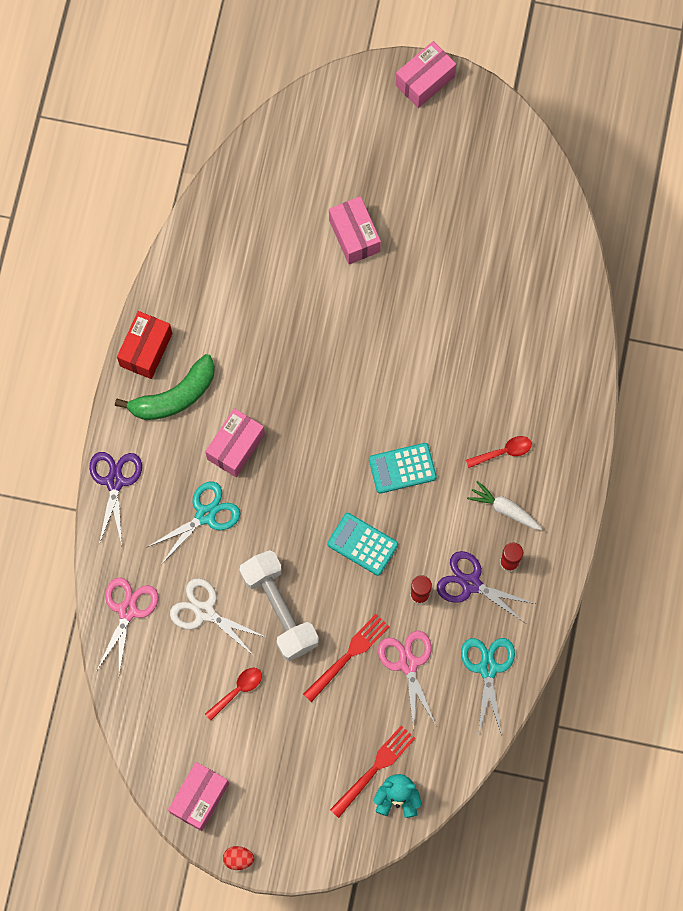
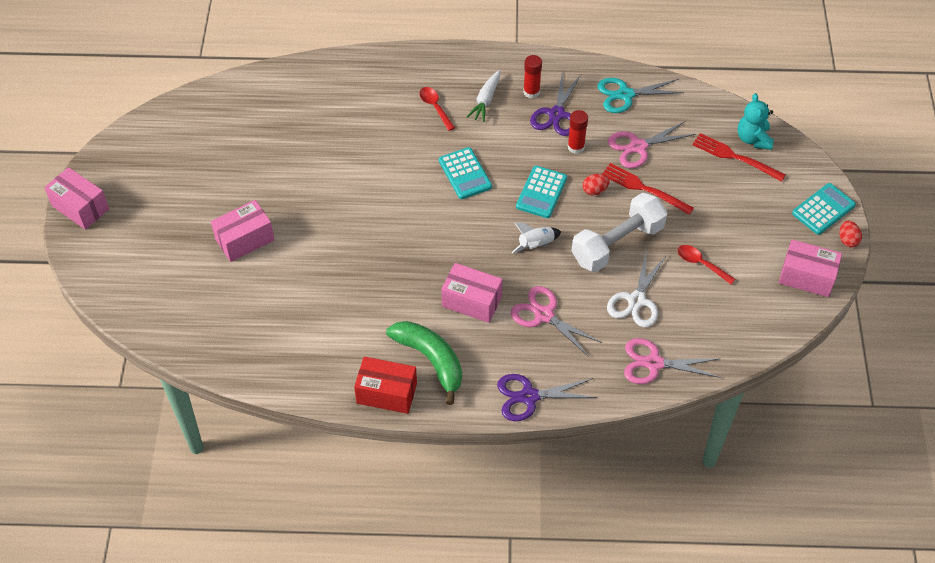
camera: 100 degrees left, 20 degrees down
turquoise scissors [148,482,240,563] -> pink scissors [511,286,603,357]
none -> white rocket [512,222,561,253]
none -> red egg [583,174,610,196]
none -> turquoise calculator [792,183,856,235]

